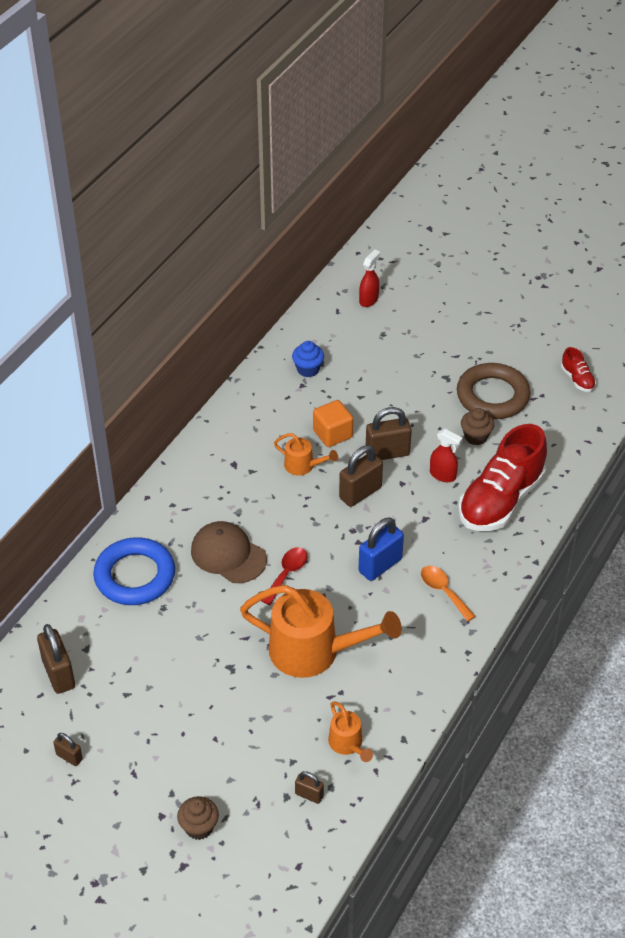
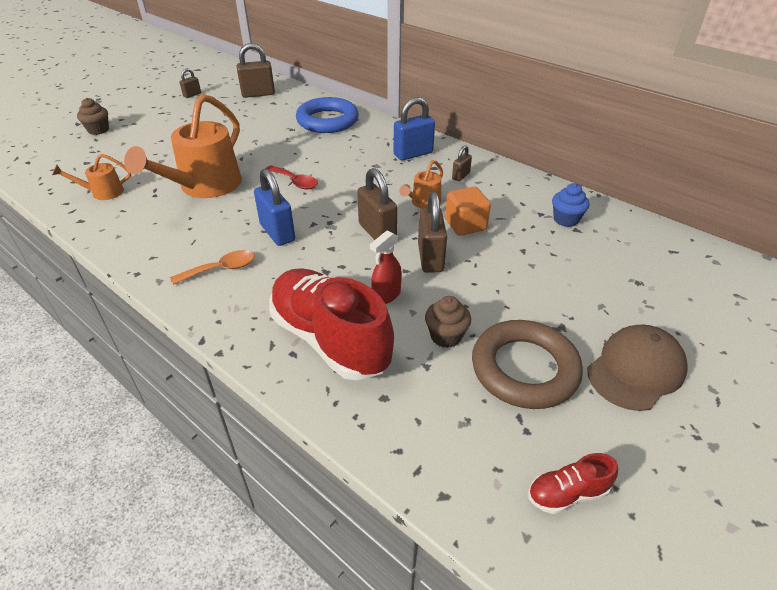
camera: 100 degrees right, 5 degrees down
brown cap [191,521,267,583] -> brown cap moved to [587,324,688,411]
brown padlock [295,771,324,804] -> brown padlock moved to [452,145,472,181]
red spray bottle [359,250,380,307] -> none
none -> blue padlock [394,97,435,161]

